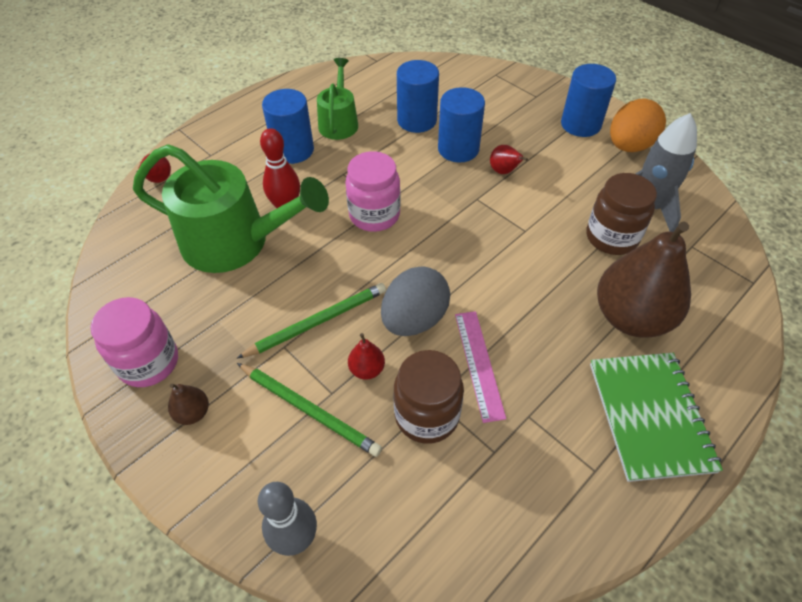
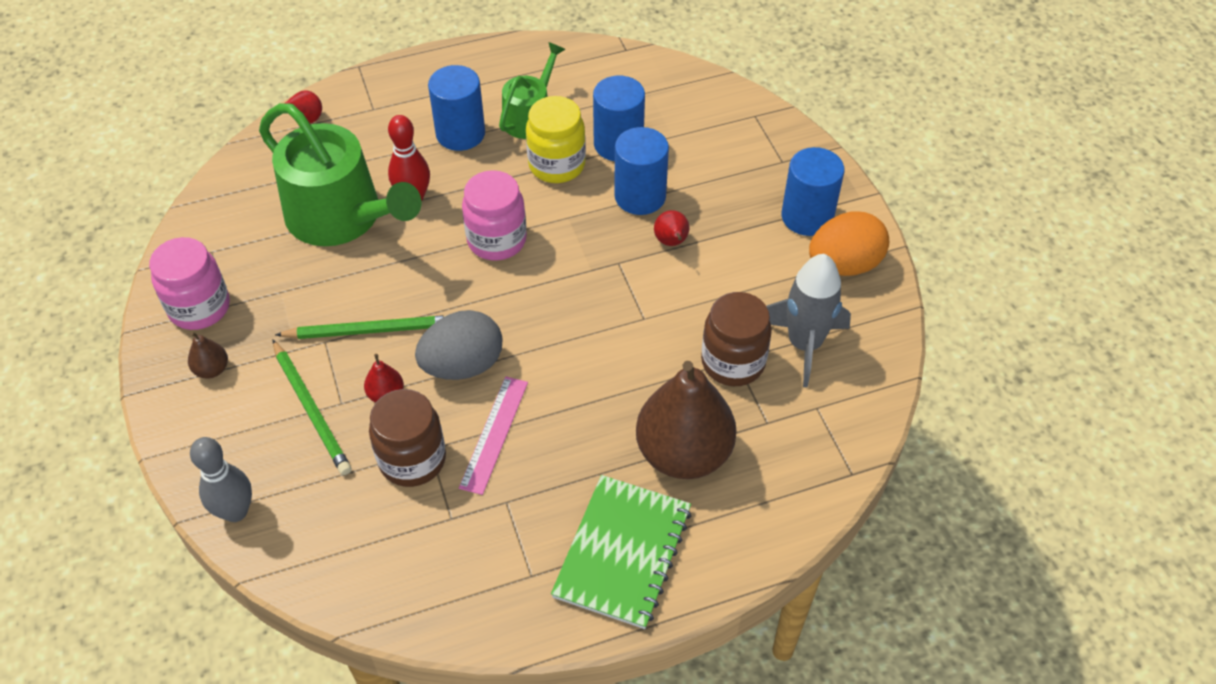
camera: 25 degrees right, 0 degrees up
none -> yellow jar [526,96,586,183]

